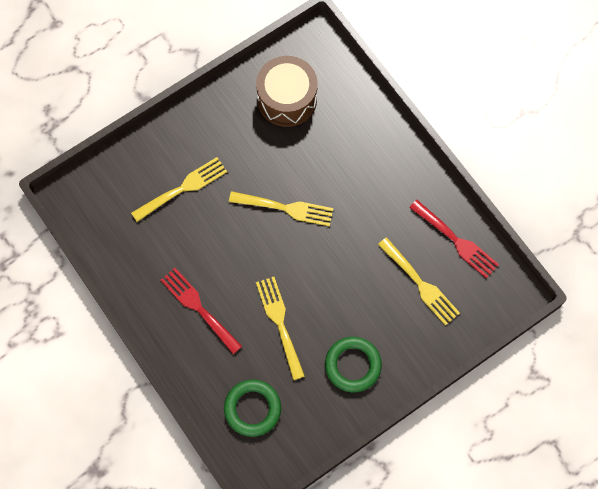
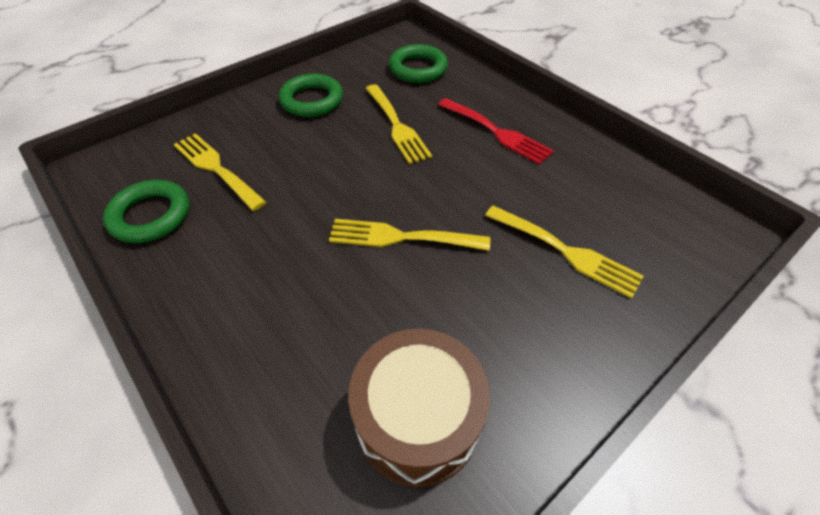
camera: 175 degrees right, 20 degrees down
yellow fork [131,157,227,222] -> yellow fork turned 105 degrees counterclockwise [485,205,644,299]
red fork [409,200,499,279] -> green ring [103,180,190,243]

